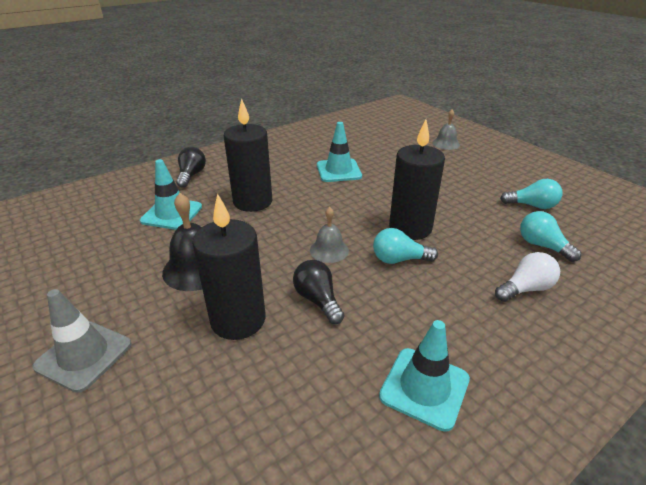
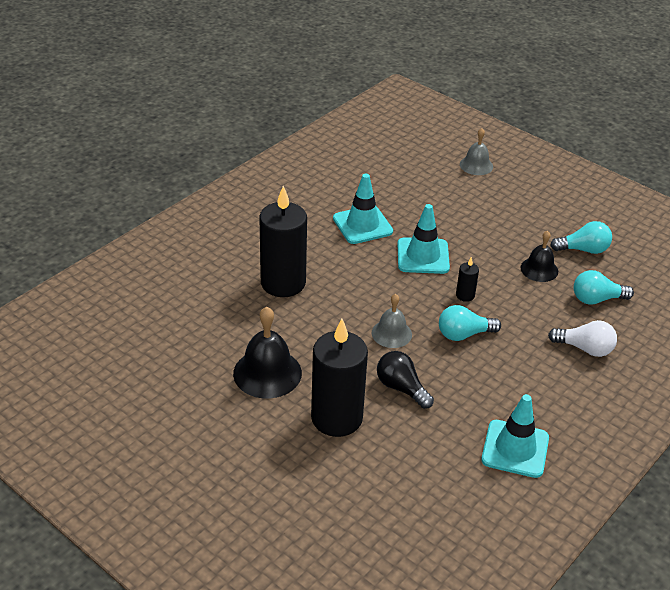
camera: 15 degrees left, 5 degrees up
grey traffic cone [33,289,132,393] -> none
turquoise traffic cone [140,159,202,230] -> turquoise traffic cone moved to [398,204,450,274]
black light bulb [176,147,206,188] -> none
black candle [389,120,445,240] -> black candle [456,257,479,302], size x0.42
white light bulb [495,252,560,302] -> white light bulb turned 60 degrees clockwise [548,320,617,357]
turquoise light bulb [520,211,581,262] -> turquoise light bulb turned 45 degrees counterclockwise [574,270,634,305]
none -> black bell [520,230,558,282]

